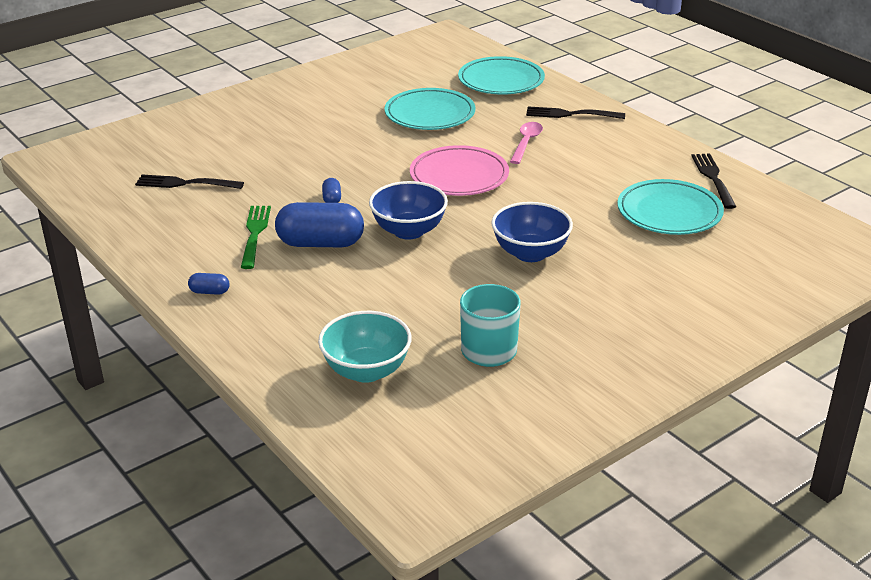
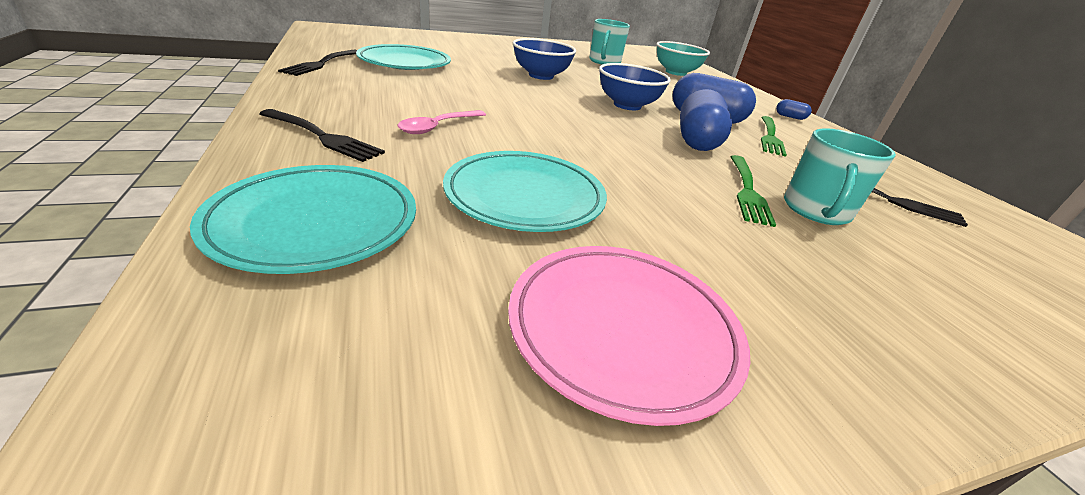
camera: 165 degrees left, 0 degrees up
blue capsule [322,178,341,203] -> blue capsule [680,89,732,151], size x2.26
pink plate [410,145,509,196] -> pink plate moved to [508,246,750,426]
none -> green fork [731,155,776,227]
none -> turquoise mug [784,128,896,225]

